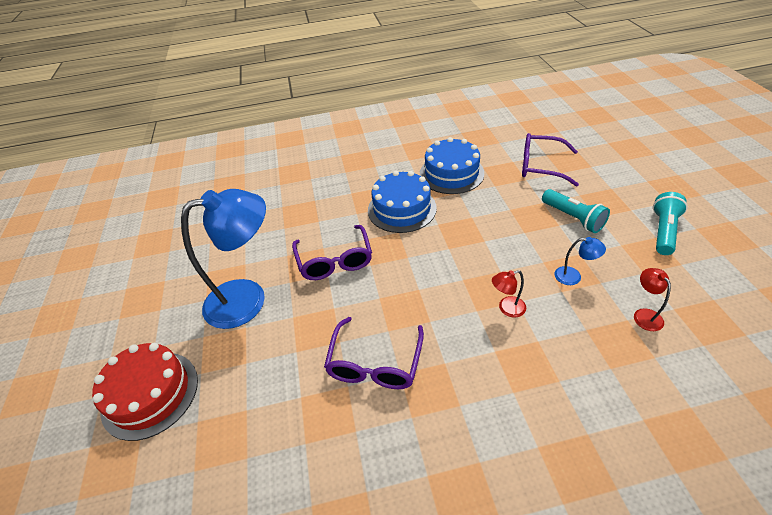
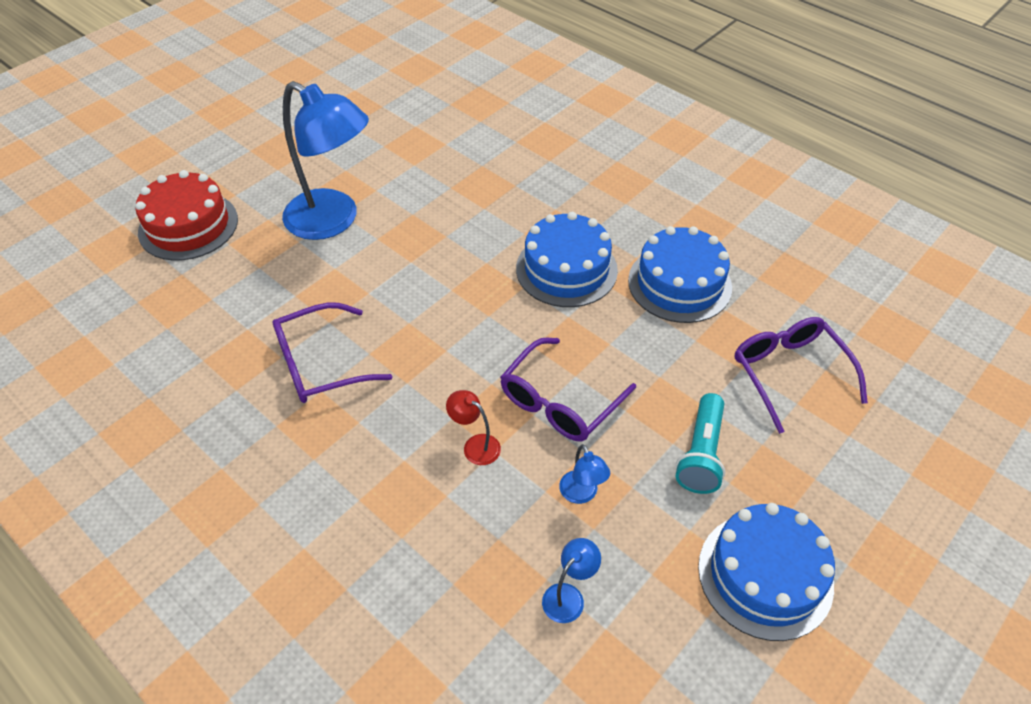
camera: 50 degrees right, 5 degrees up
purple glasses [292,225,372,280] -> purple glasses moved to [500,338,636,442]
red lamp [634,268,671,331] -> blue lamp [542,538,601,623]
turquoise flashlight [653,192,688,255] -> blue cake [698,503,835,641]

